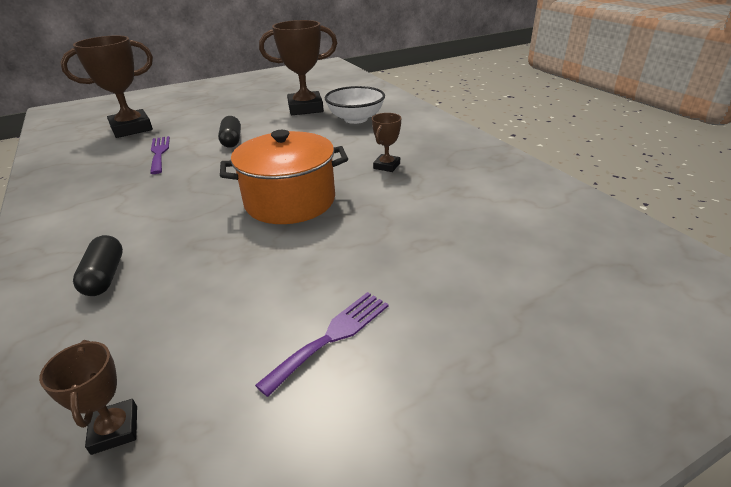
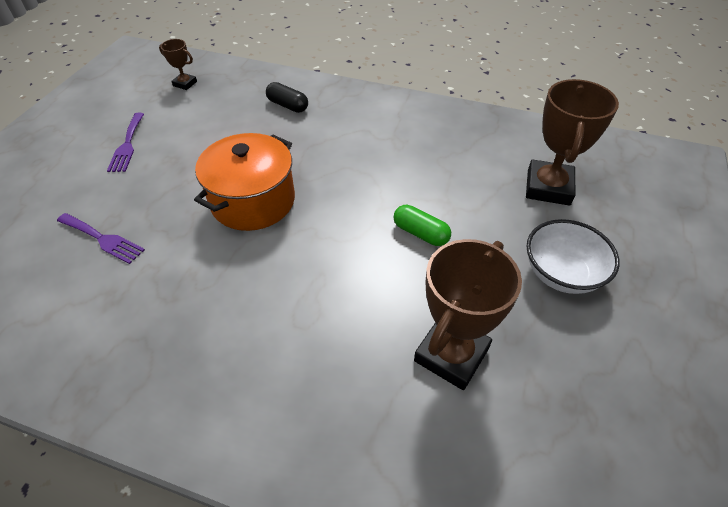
camera: 135 degrees right, 15 degrees up
purple fork [150,136,170,174] -> purple fork moved to [57,213,145,264]
black capsule [218,116,241,148] -> green capsule [394,205,451,246]
white bowl [325,86,385,124] -> white bowl moved to [527,219,620,294]
brown trophy [372,113,402,172] -> none

